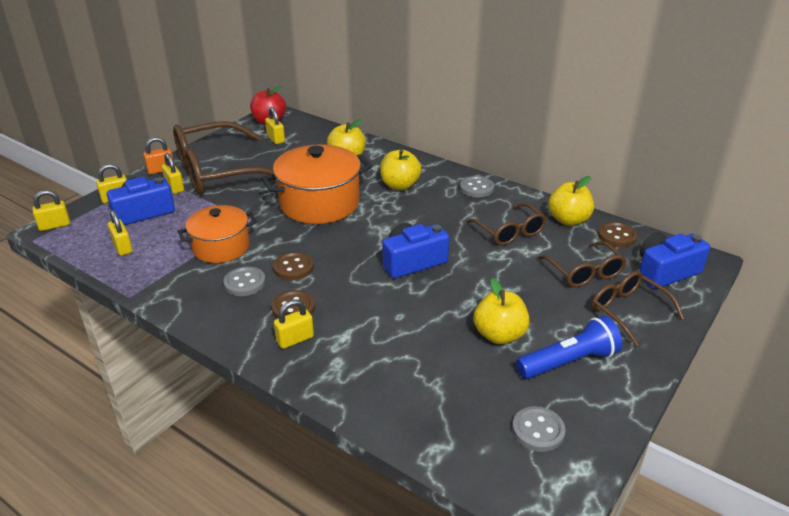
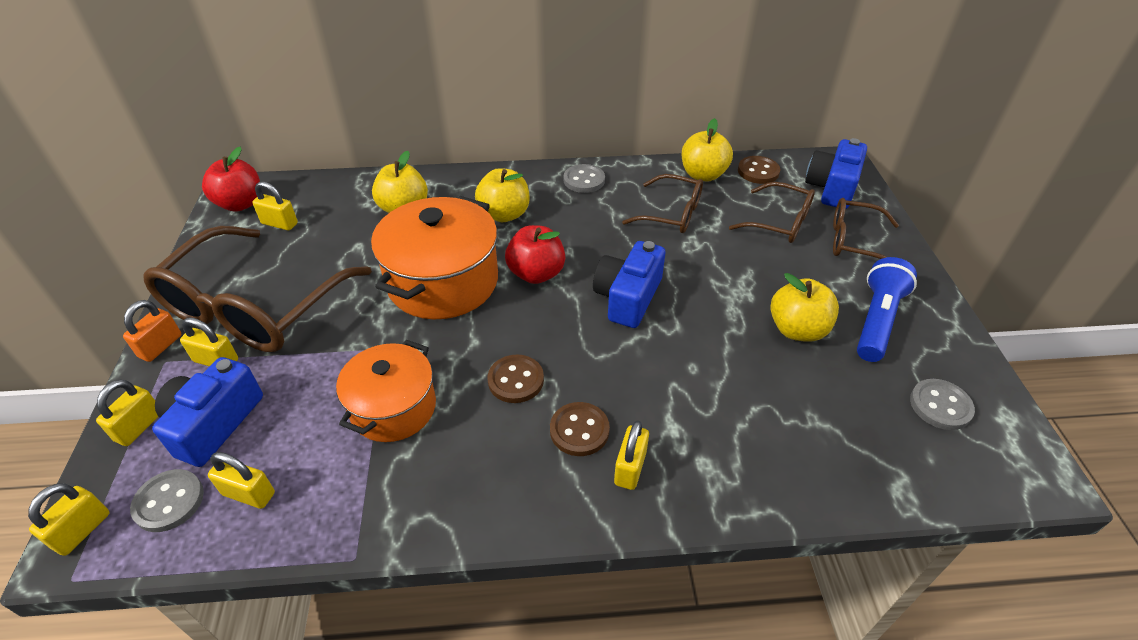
camera: 40 degrees left, 10 degrees up
grey button [223,266,266,296] -> grey button moved to [130,469,204,532]
none -> red apple [505,225,565,284]

